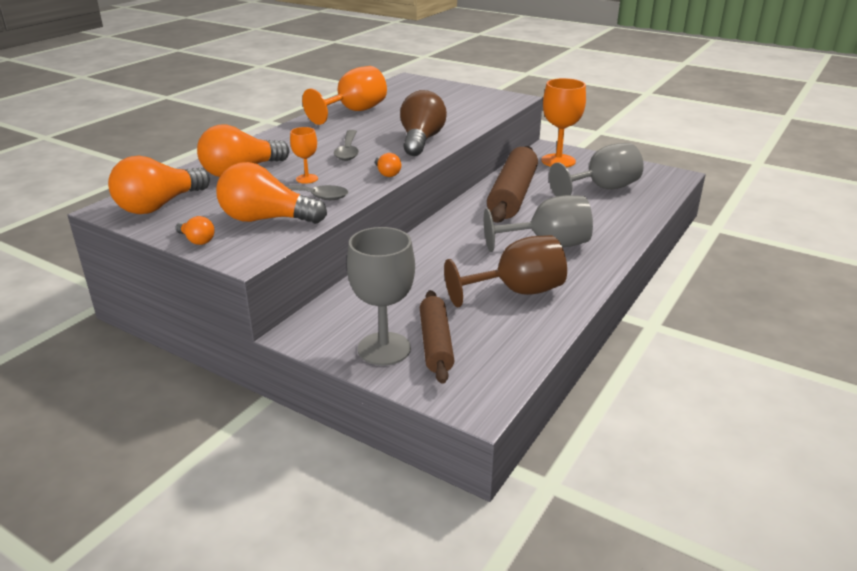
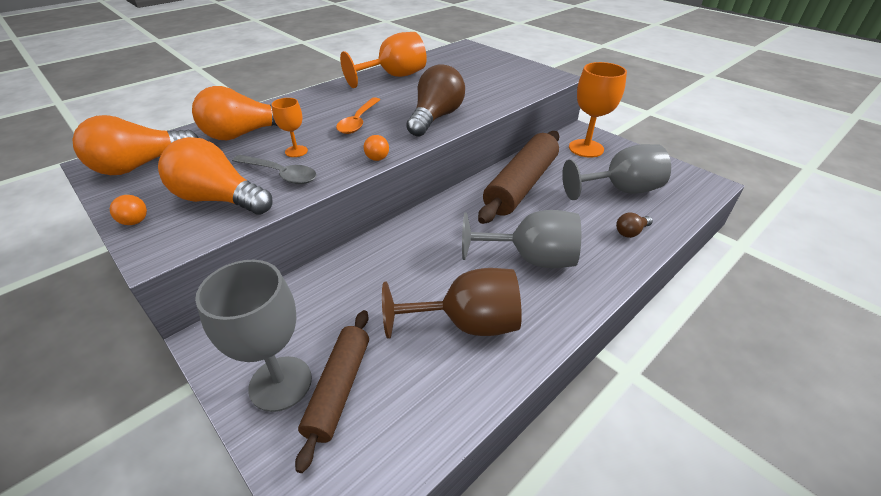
camera: 15 degrees right, 10 degrees up
grey spoon [334,130,359,161] -> orange spoon [336,97,380,134]
none -> brown light bulb [616,212,653,238]

